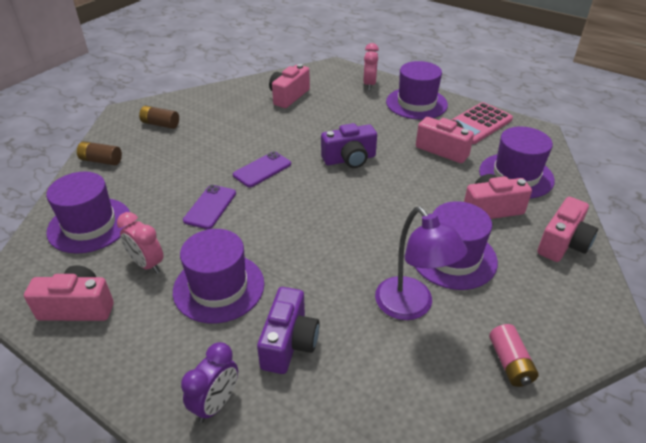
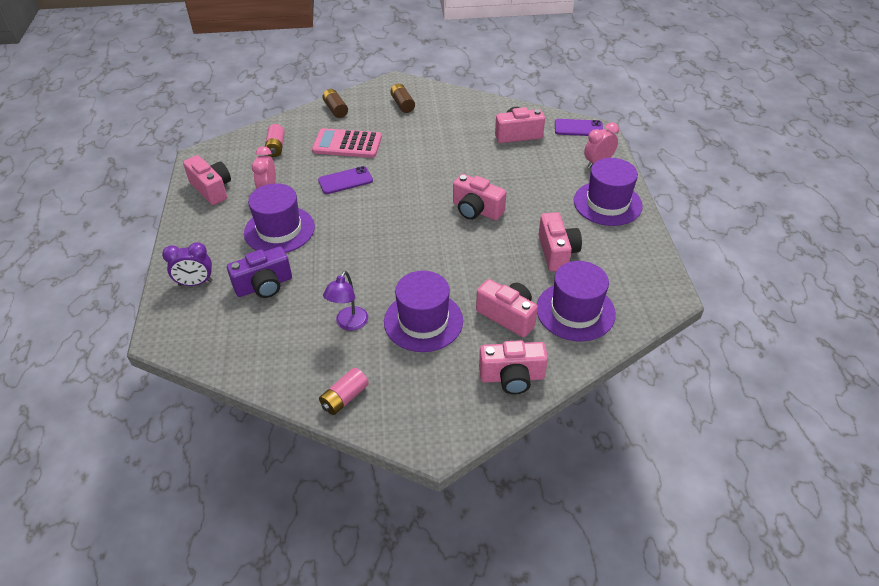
camera: 50 degrees right, 5 degrees up
purple hat [46,172,130,254] -> pink battery [265,124,285,157]
purple phone [233,151,291,187] -> purple phone moved to [555,119,603,136]
purple camera [321,123,377,168] -> pink camera [453,174,506,220]
purple lamp [375,207,467,320] -> purple lamp [323,271,368,331], size x0.66
pink calculator [451,102,513,144] -> pink calculator moved to [312,128,382,158]

